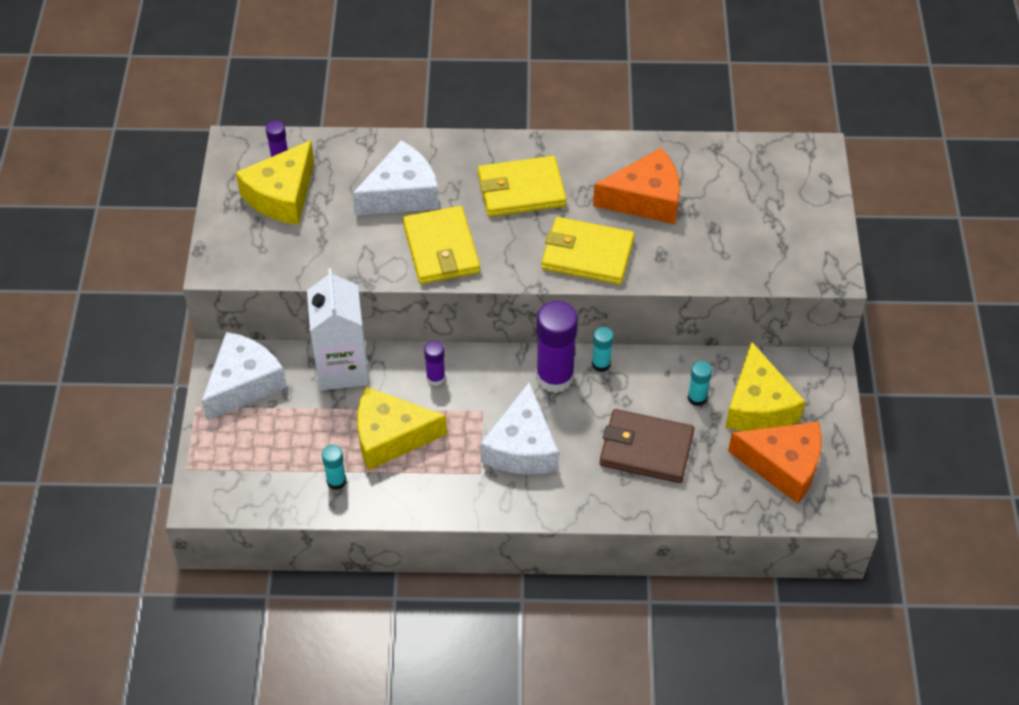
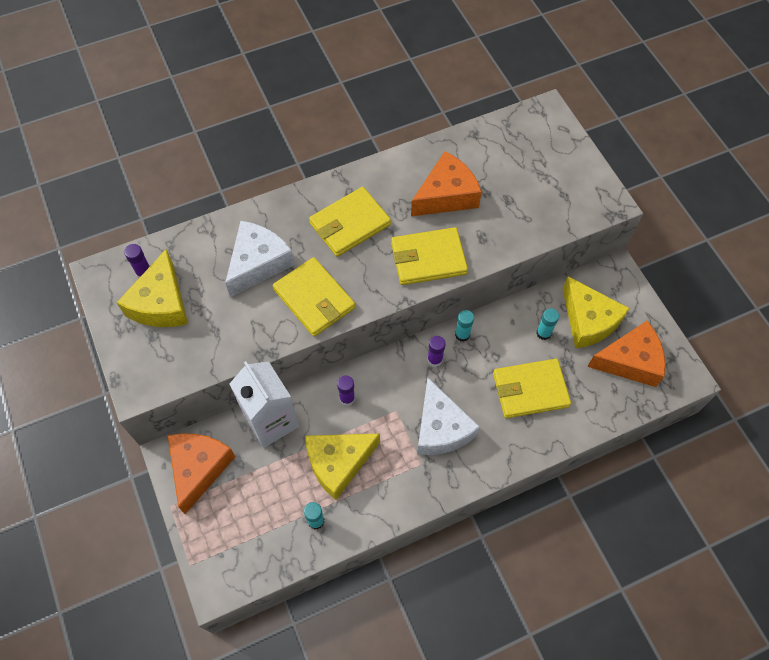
camera: 25 degrees left, 10 degrees up
white cheese [202,332,287,420] -> orange cheese [168,434,235,514]
purple glue stick [536,301,578,393] -> purple glue stick [427,336,446,367], size x0.50
brown wallet [600,409,694,483] -> yellow wallet [493,359,571,418]

